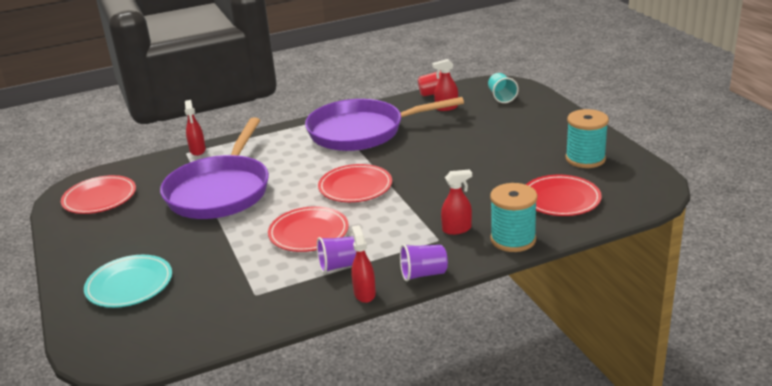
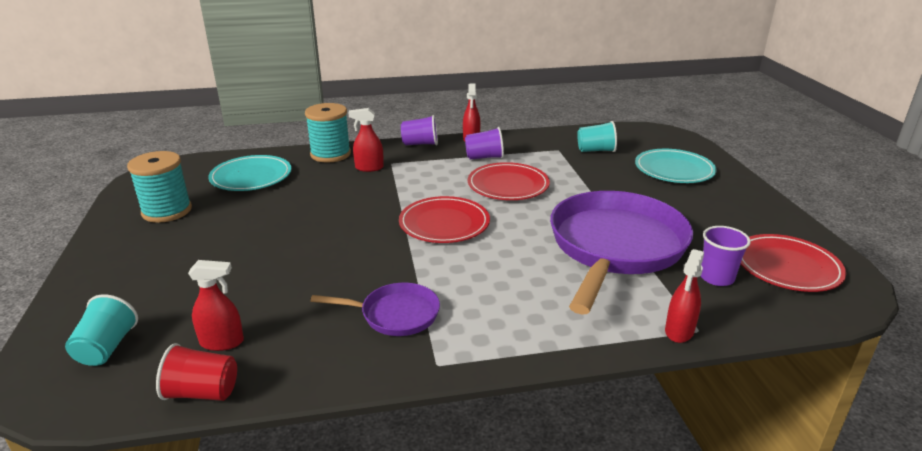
camera: 170 degrees left, 0 degrees up
red spray bottle [185,100,206,156] -> red spray bottle turned 150 degrees counterclockwise [665,249,704,343]
purple pan [305,97,464,151] -> purple pan [310,283,440,336], size x0.47
red plate [526,175,602,216] -> turquoise plate [208,155,292,191]
none -> turquoise cup [577,121,617,152]
none -> purple cup [701,226,751,286]

